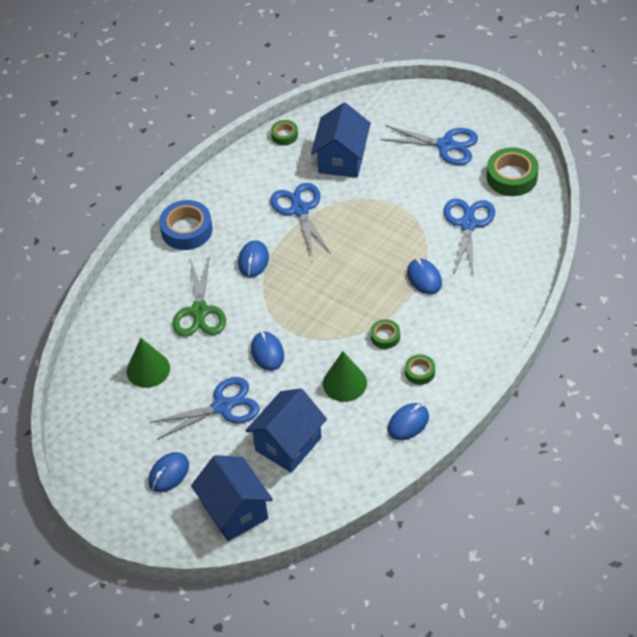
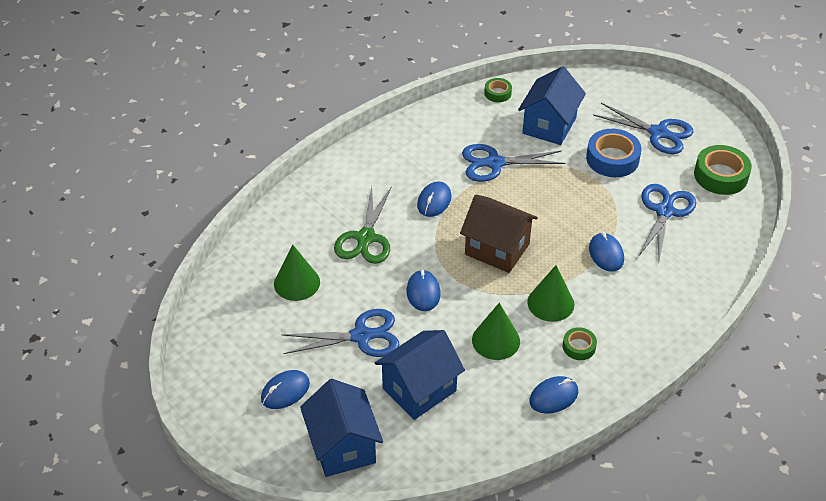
camera: 10 degrees right, 5 degrees down
blue tape [159,200,213,250] -> blue tape moved to [586,129,641,177]
blue scissors [270,183,331,258] -> blue scissors turned 90 degrees counterclockwise [462,144,565,182]
green tape [370,319,400,349] -> green cone [527,265,574,322]
none -> brown house [460,194,538,273]

